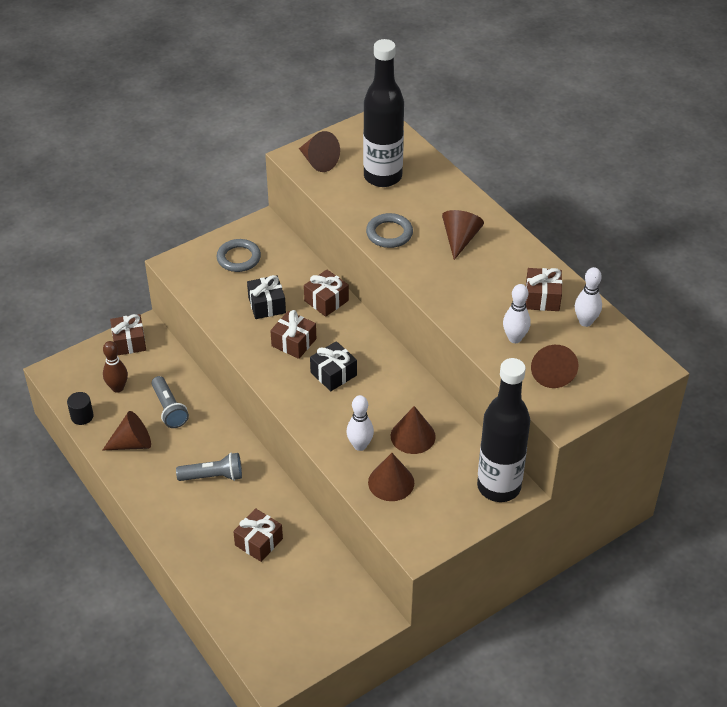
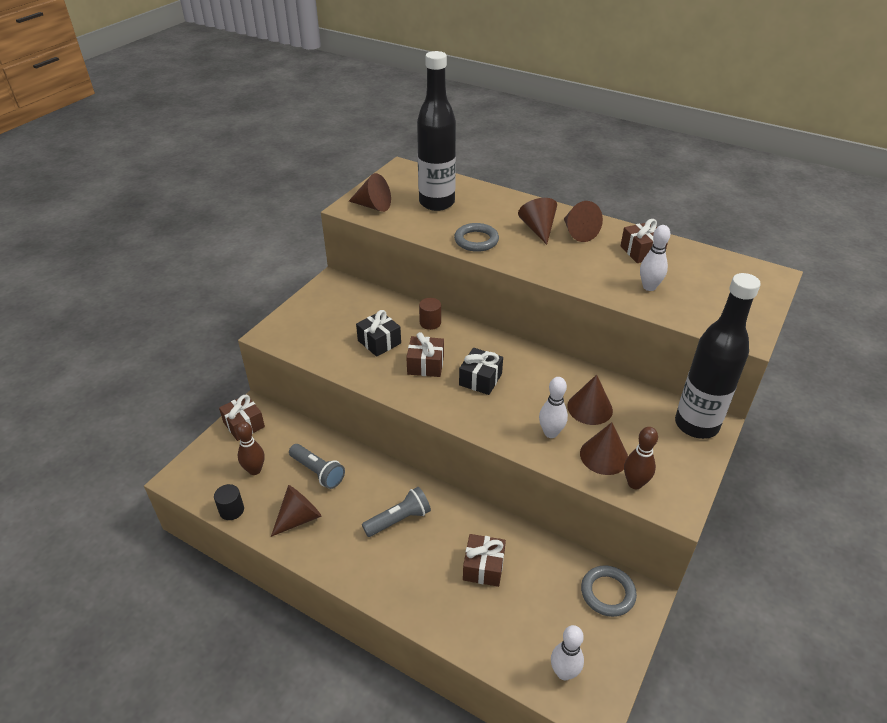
camera: 25 degrees left, 5 degrees down
grey ring [217,239,261,272] -> grey ring moved to [581,565,637,617]
brown gift [304,270,349,317] -> brown cylinder [419,298,441,330]
brown cone [531,345,578,388] -> brown cone moved to [564,201,603,242]
white bowling pin [575,267,602,327] -> white bowling pin moved to [551,625,584,680]
none -> brown bowling pin [624,427,658,489]

